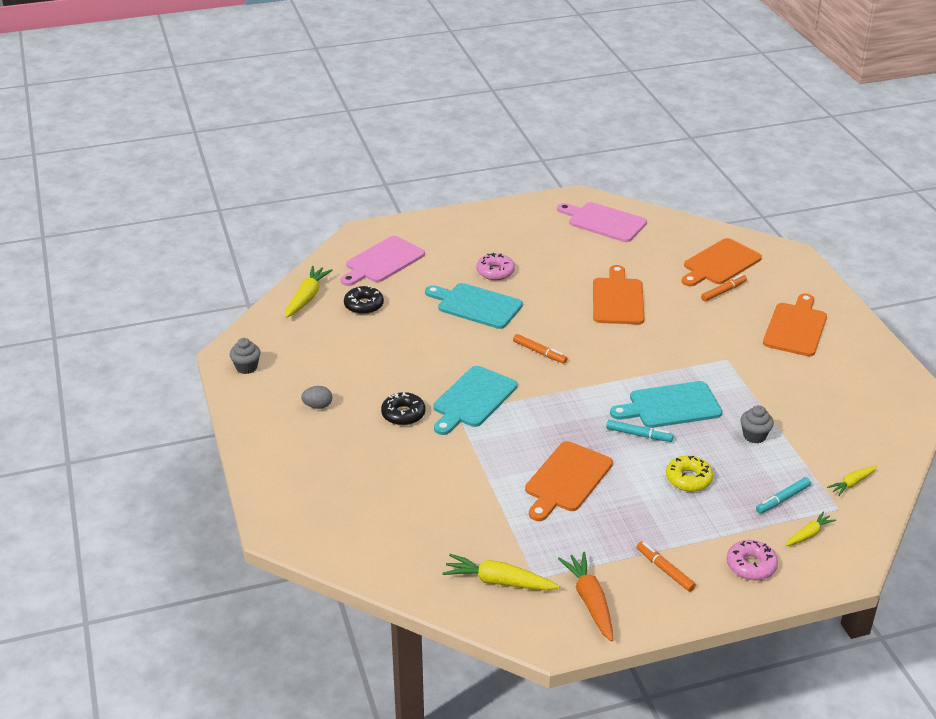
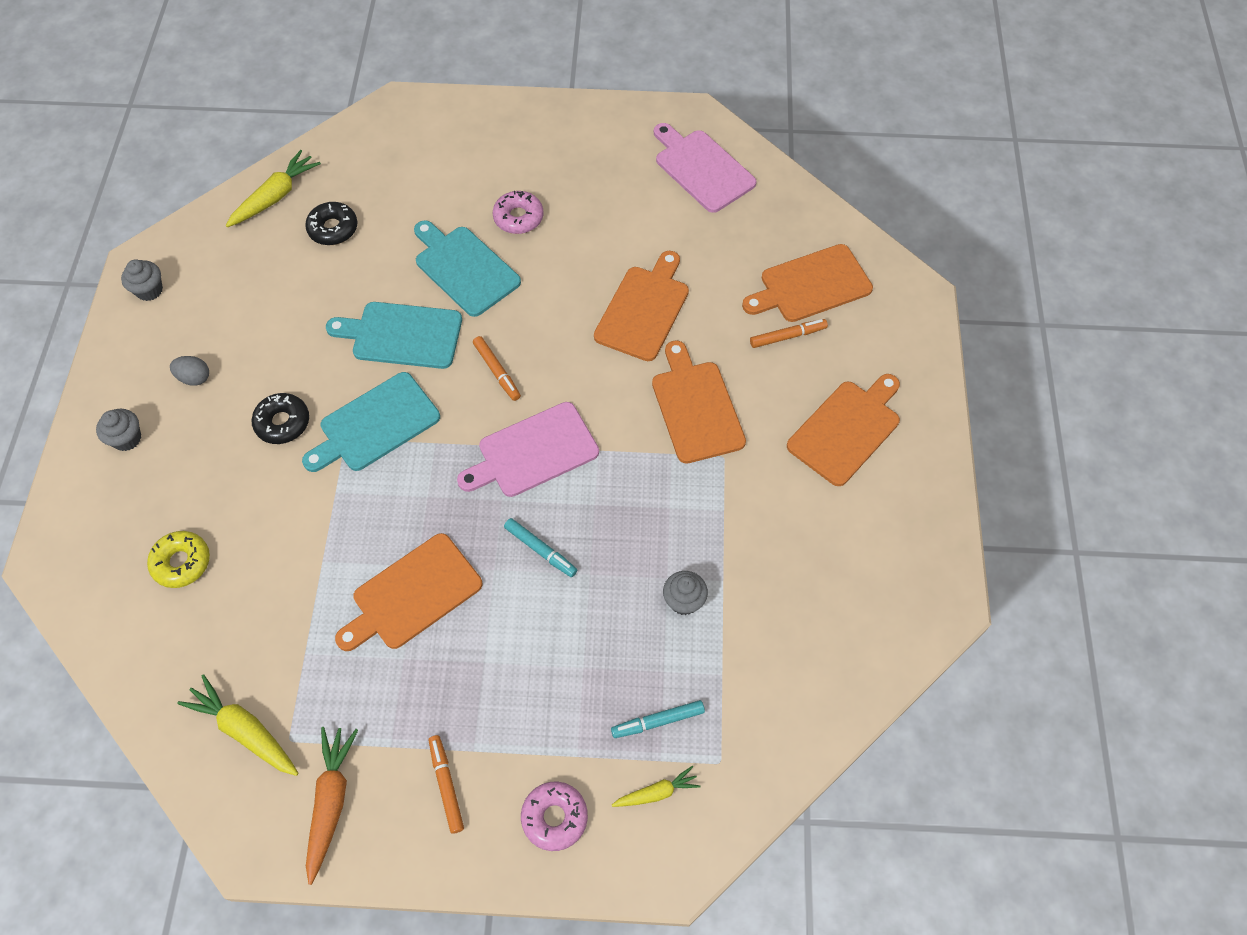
camera: 20 degrees right, 25 degrees up
pink cutting board [341,236,425,286] -> pink cutting board moved to [457,402,599,497]
turquoise cutting board [610,381,722,428] -> turquoise cutting board moved to [326,302,462,369]
yellow donut [666,455,713,492] -> yellow donut moved to [147,531,210,588]
yellow carrot [827,466,877,496] -> none
none -> grey cupcake [96,409,141,451]
none -> orange cutting board [652,341,746,464]

